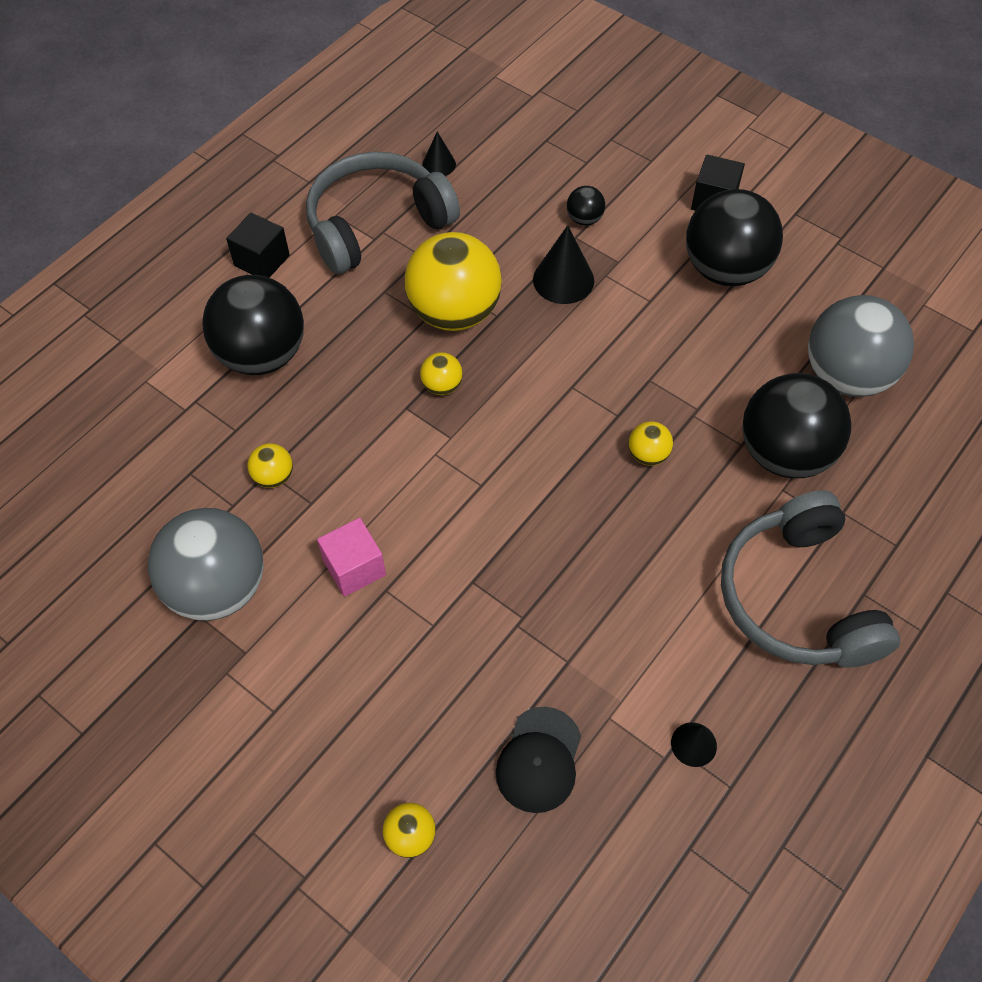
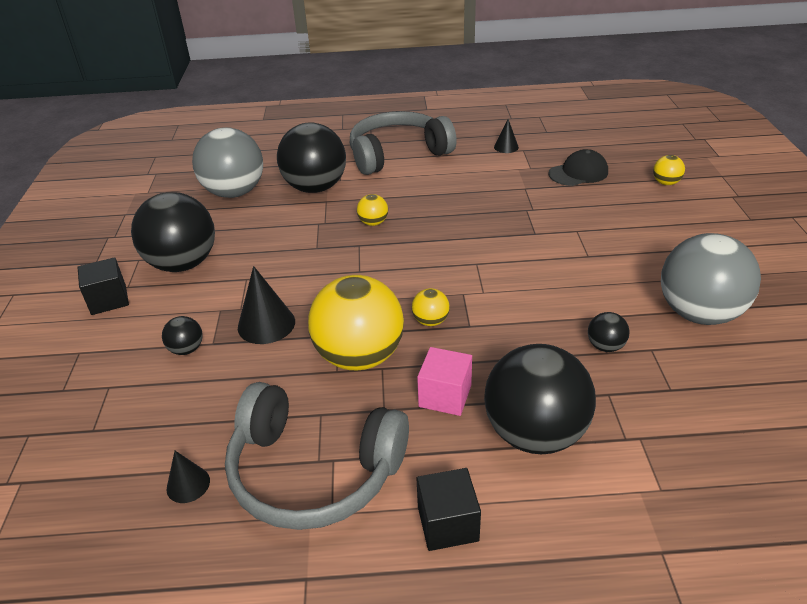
camera: 130 degrees left, 20 degrees down
yellow ball [247,443,293,488] -> black ball [588,312,630,352]
pink cube [317,518,386,597] -> pink cube moved to [417,347,472,416]
grey headphones [721,490,900,668] -> grey headphones turned 150 degrees counterclockwise [350,111,457,175]

